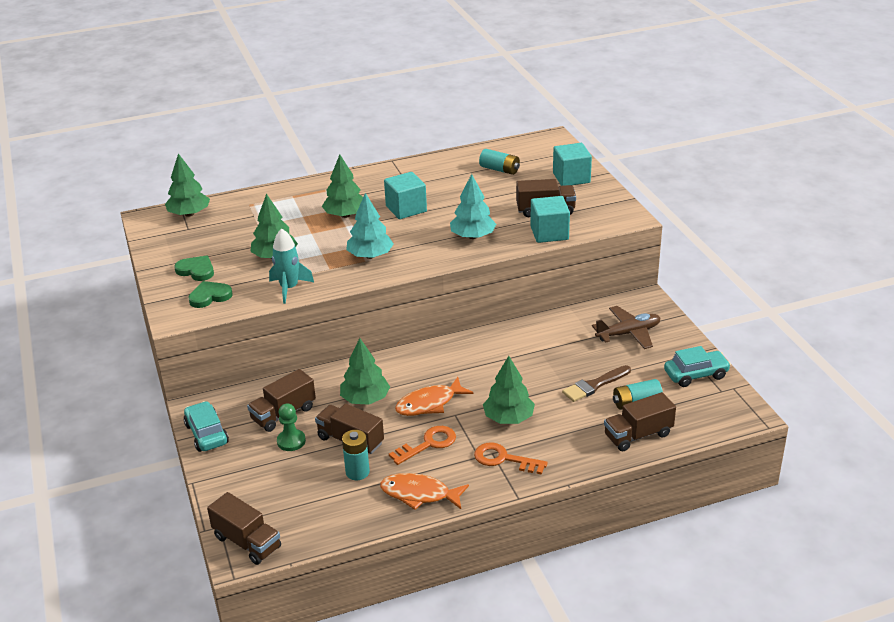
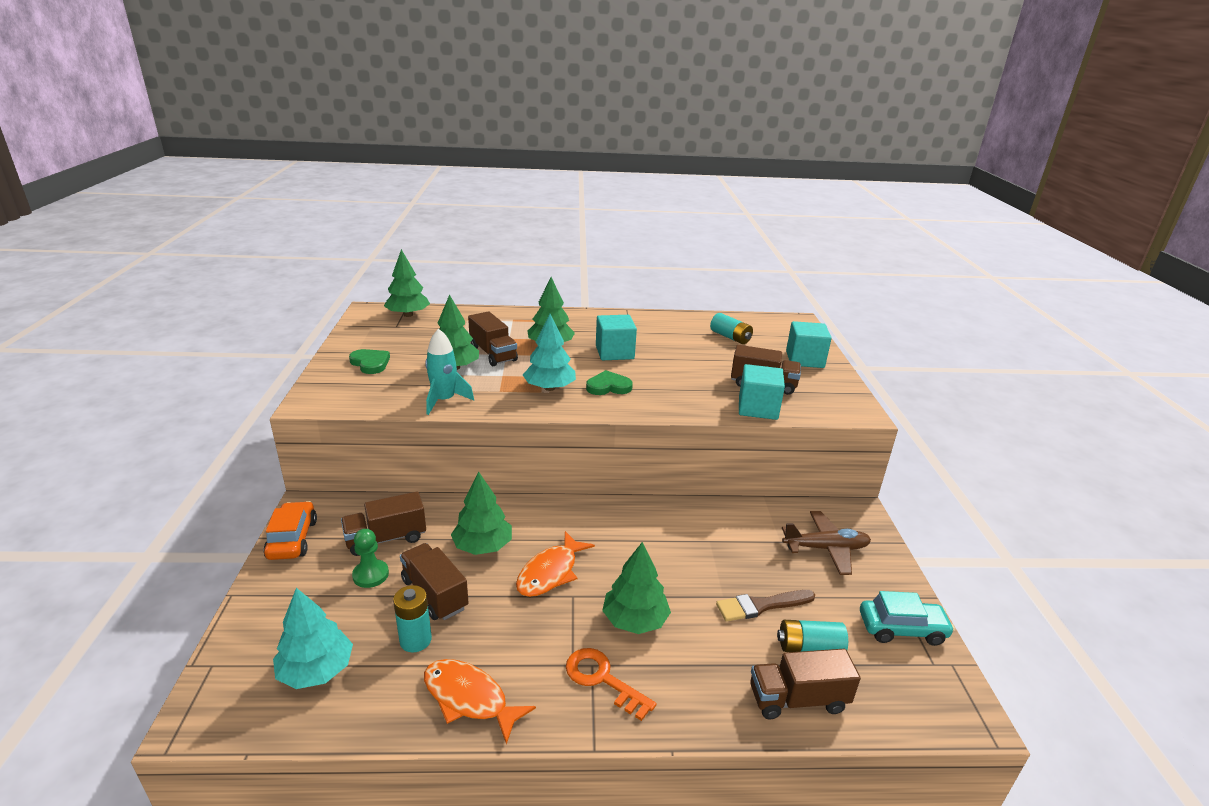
camera: 15 degrees right, 5 degrees down
turquoise car [184,401,229,452] -> orange car [263,501,317,560]
green heart [188,281,233,308] -> green heart moved to [586,370,633,395]
brown truck [207,492,281,565] -> brown truck moved to [468,311,518,366]
orange key [389,426,456,465] -> none
orange fish [395,377,474,416] -> orange fish turned 45 degrees counterclockwise [516,531,595,597]
turquoise tree [450,174,496,239] -> turquoise tree moved to [273,588,353,689]

